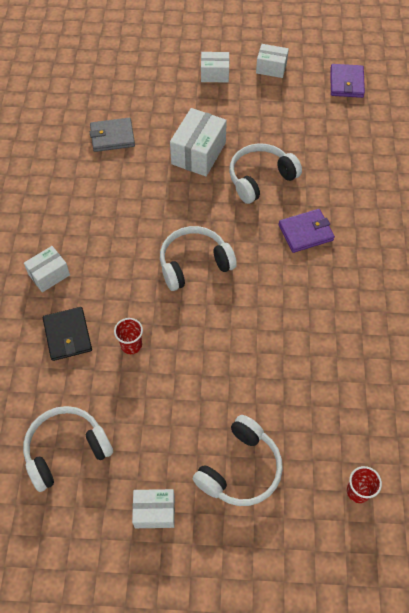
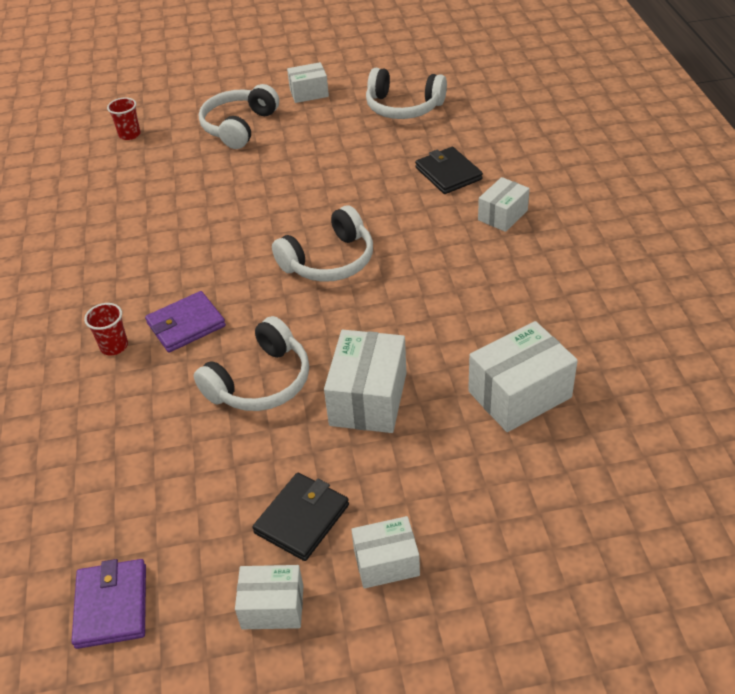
camera: 170 degrees right, 15 degrees down
white headphones [23,406,113,492] -> white headphones turned 60 degrees clockwise [366,68,447,119]
grey wallet [90,118,135,152] -> white box [468,321,578,432]
red cup [114,318,143,354] -> red cup moved to [84,303,128,355]
none -> black wallet [252,473,349,561]

